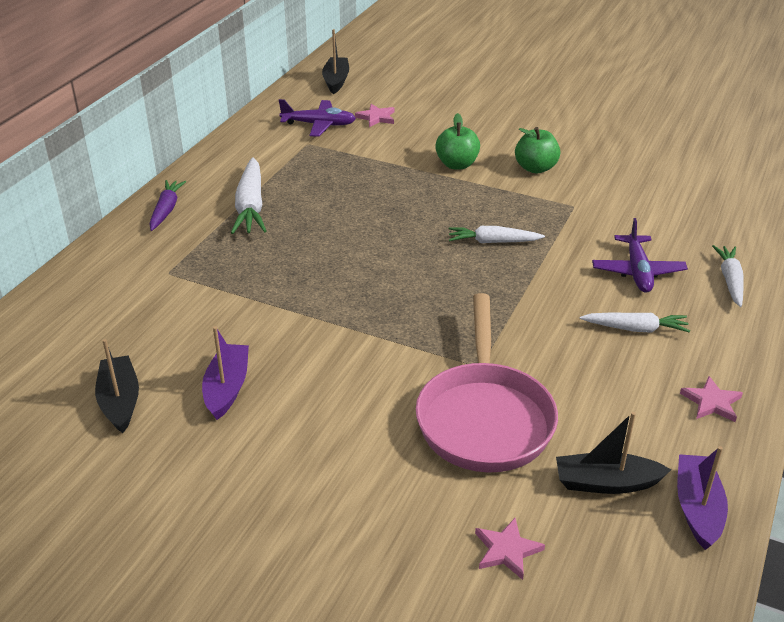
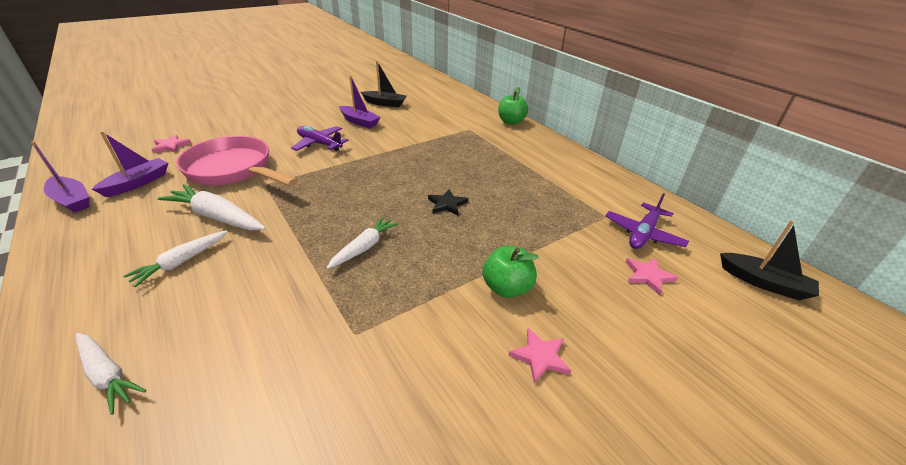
camera: 120 degrees right, 0 degrees up
purple carrot [149,180,186,231] -> none
white carrot [231,157,266,234] -> white carrot moved to [158,184,266,230]
green apple [515,127,560,173] -> green apple moved to [498,87,528,125]
black boat [556,412,671,494] -> purple boat [92,131,168,197]
purple plane [592,218,688,293] -> purple plane moved to [291,126,349,151]
pink star [680,376,743,422] -> pink star moved to [508,328,571,384]
none -> black star [428,189,468,215]

